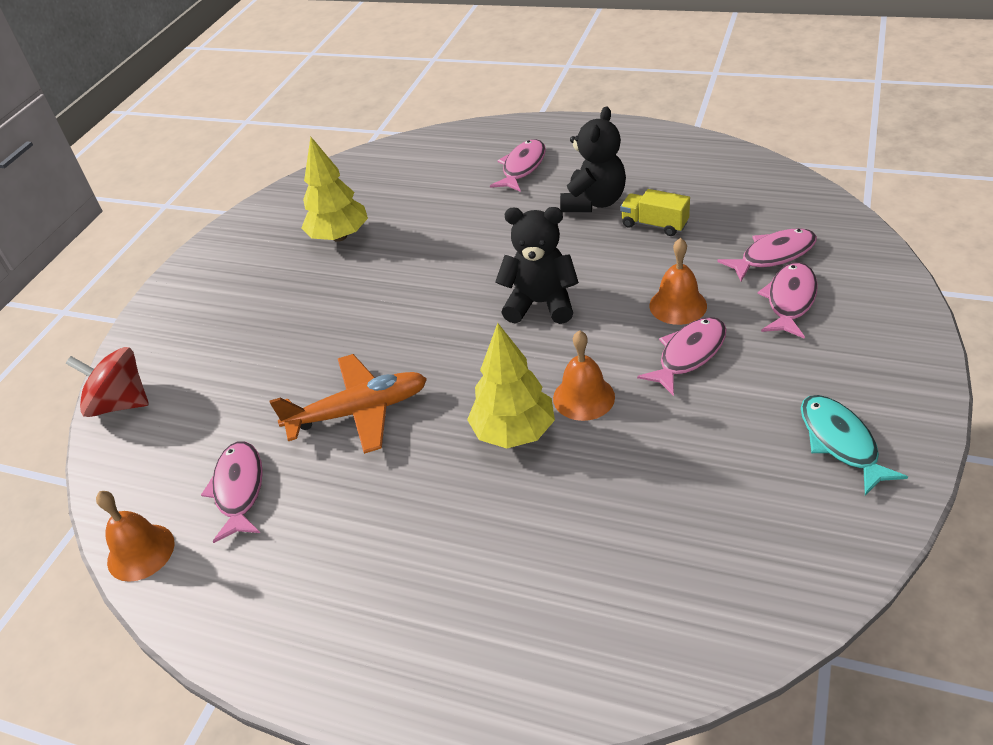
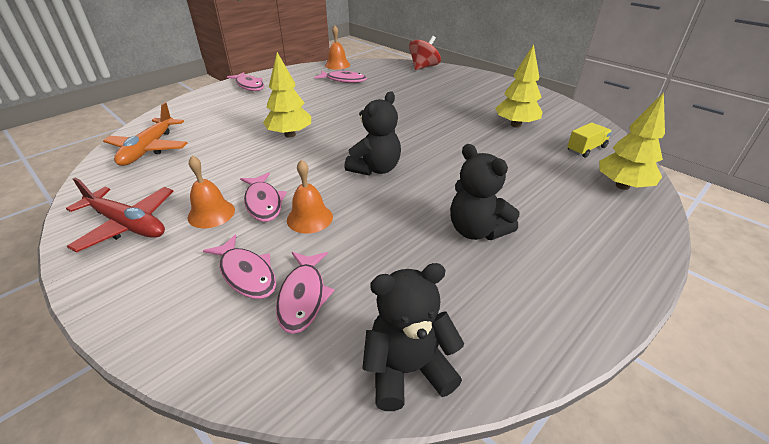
camera: 110 degrees right, 5 degrees down
orange plane [270,354,427,454] -> orange plane moved to [103,102,187,166]
pink fish [490,139,546,192] -> pink fish moved to [227,72,264,91]
orange bell [553,330,615,421] -> orange bell moved to [187,156,235,228]
yellow truck [620,189,690,236] -> yellow truck moved to [567,122,612,158]
turquoise fish [801,395,908,495] -> red plane [66,178,174,252]
none -> black teddy bear [362,263,464,411]
none -> yellow tree [599,92,665,190]

